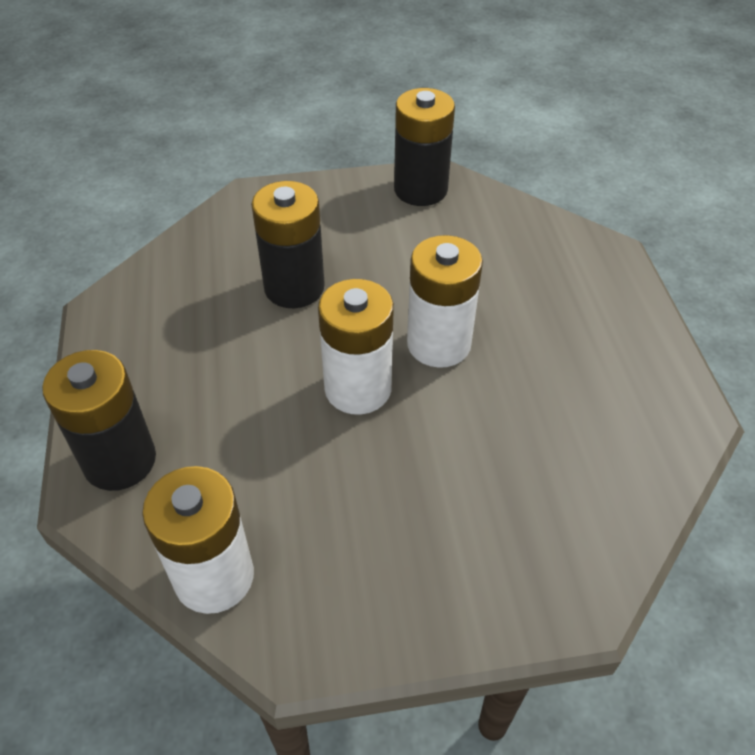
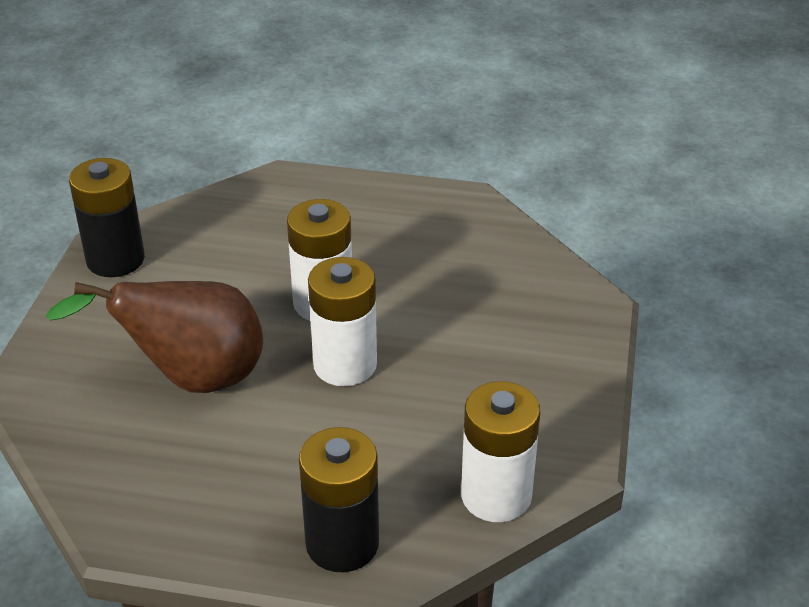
camera: 70 degrees left, 10 degrees down
black battery [251,181,325,308] -> brown pear [46,281,263,393]

